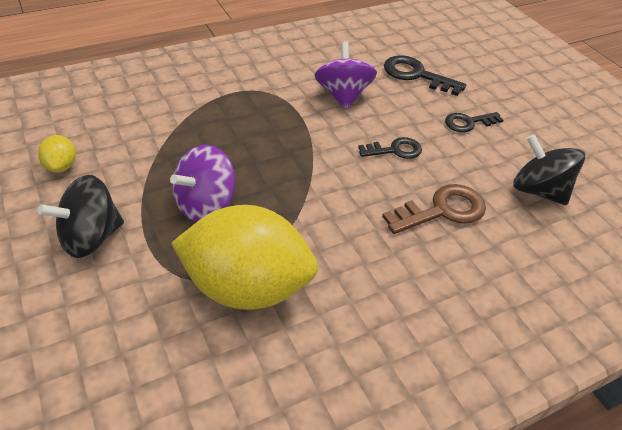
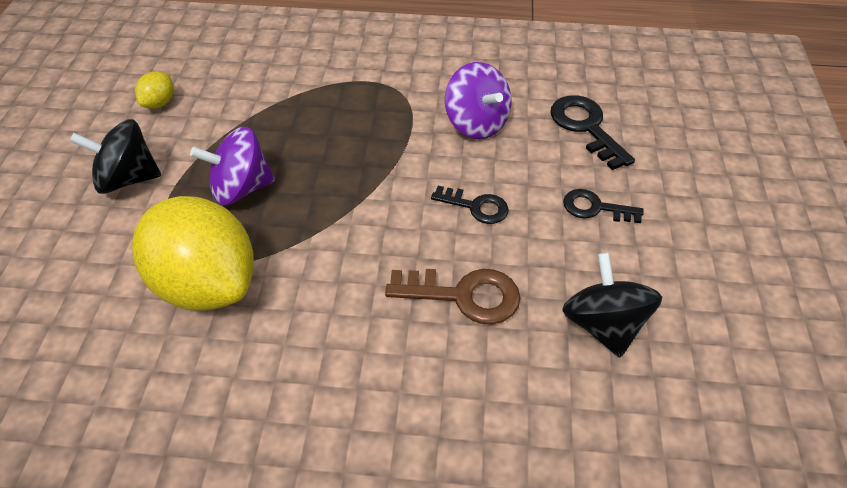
camera: 35 degrees right, 5 degrees up
purple spinning top [315,41,377,110] -> purple spinning top turned 120 degrees clockwise [445,62,512,139]

